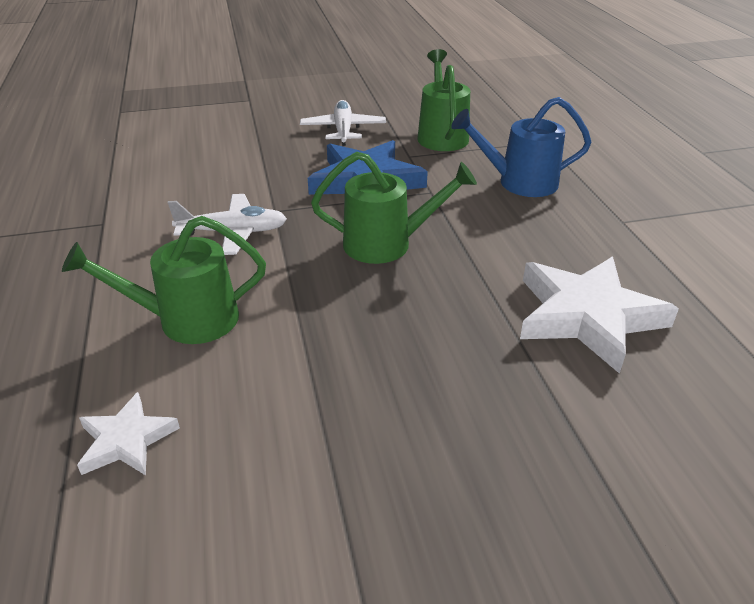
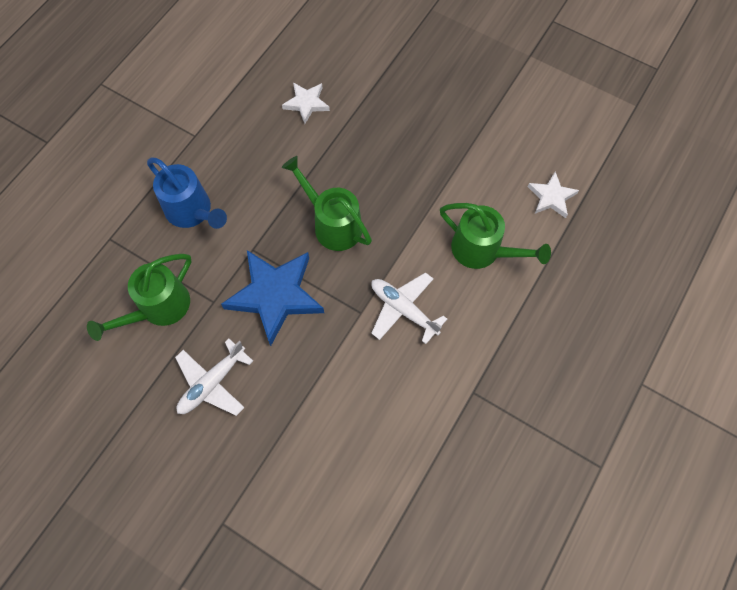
camera: 135 degrees left, 30 degrees up
white star [520,257,679,374] -> white star [282,82,330,124], size x0.53

